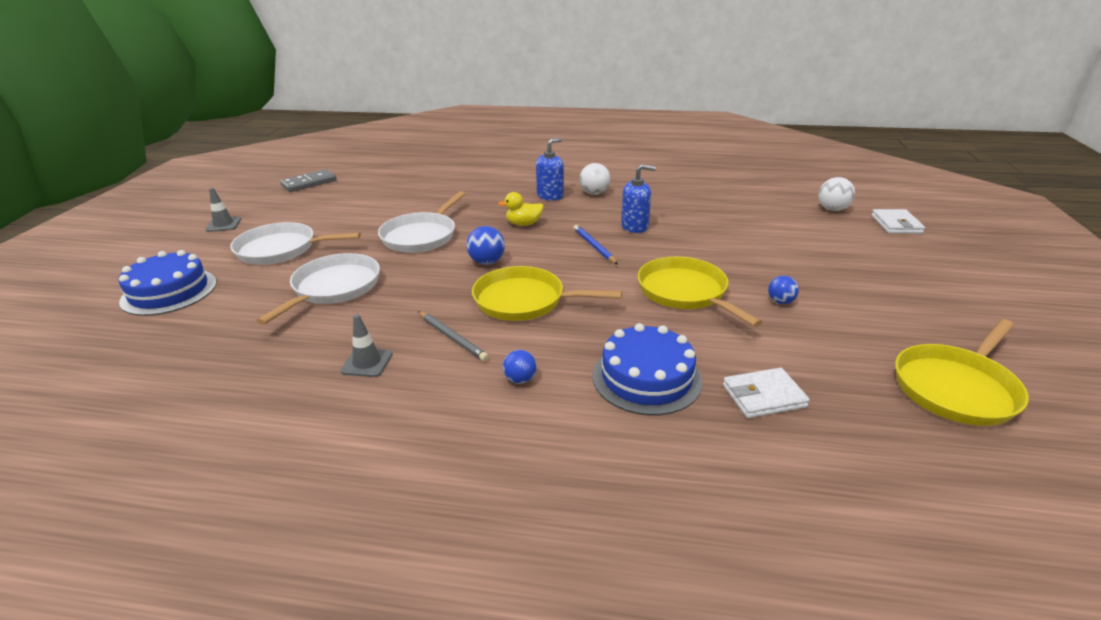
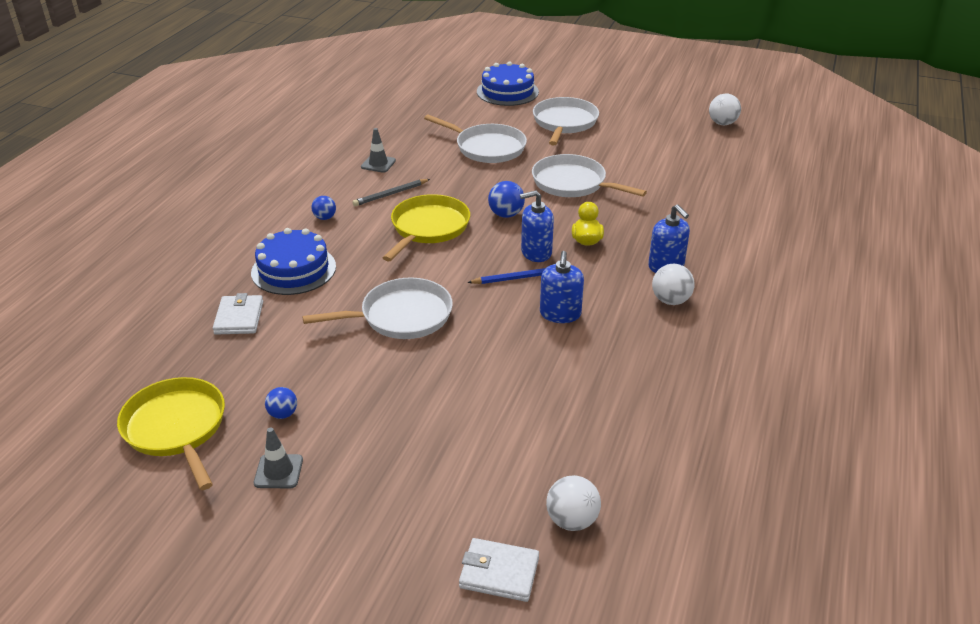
camera: 100 degrees right, 5 degrees up
grey traffic cone [205,188,241,232] -> grey traffic cone moved to [254,427,303,488]
grey domino [280,169,337,192] -> white ball [709,94,741,125]
yellow pan [638,257,762,327] -> white pan [302,278,453,339]
blue ball [768,276,799,304] -> blue ball moved to [265,387,297,419]
none -> blue soap dispenser [520,190,554,262]

